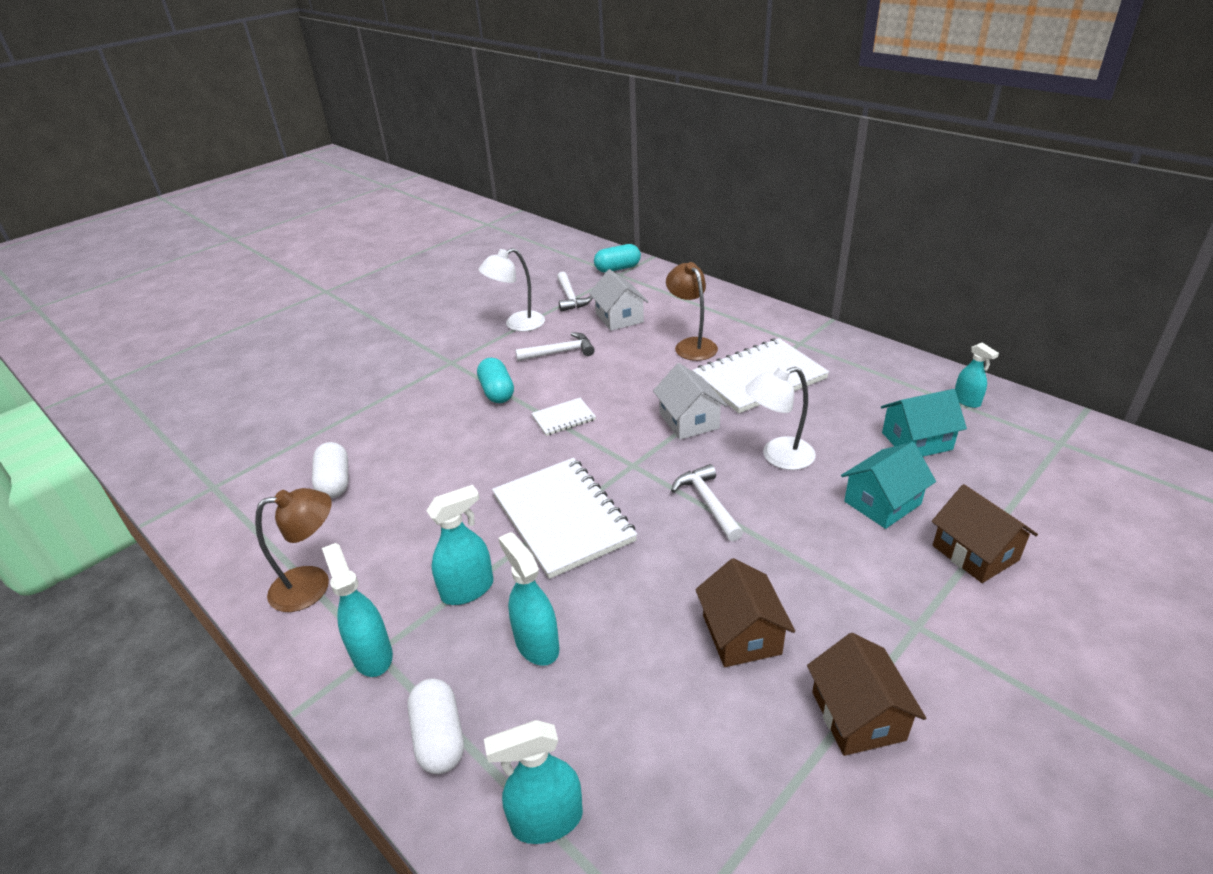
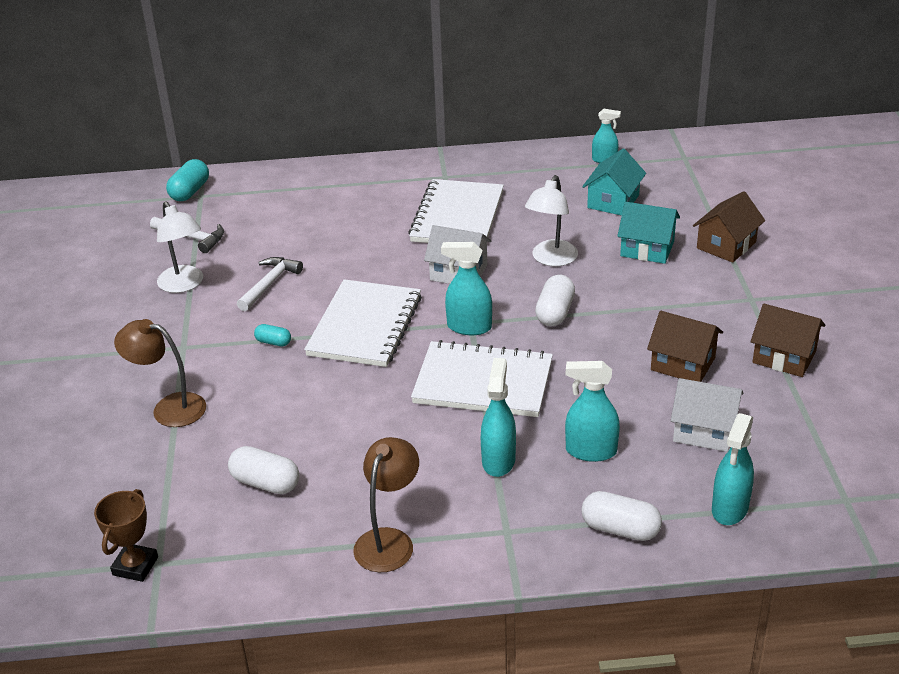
camera: 50 degrees left, 0 degrees up
turquoise spray bottle [322,543,393,677] -> turquoise spray bottle moved to [441,242,492,335]
turquoise capsule [477,358,514,403] -> turquoise capsule [254,324,291,346], size x0.58
white lamp [479,248,545,332] -> white lamp turned 45 degrees counterclockwise [157,201,203,293]
white notebook [531,398,596,436] -> white notebook [304,279,422,367], size x2.13
white house [589,269,649,331] -> white house moved to [670,378,744,452]
brown lamp [666,262,718,361] -> brown lamp moved to [114,319,206,427]
white hammer [671,464,743,541] -> white capsule [535,275,575,326]
turquoise house [841,442,936,529] -> turquoise house turned 75 degrees counterclockwise [617,202,680,264]
brown house [932,484,1038,583] -> brown house turned 60 degrees counterclockwise [693,191,765,263]
none -> brown trophy [94,489,158,582]

